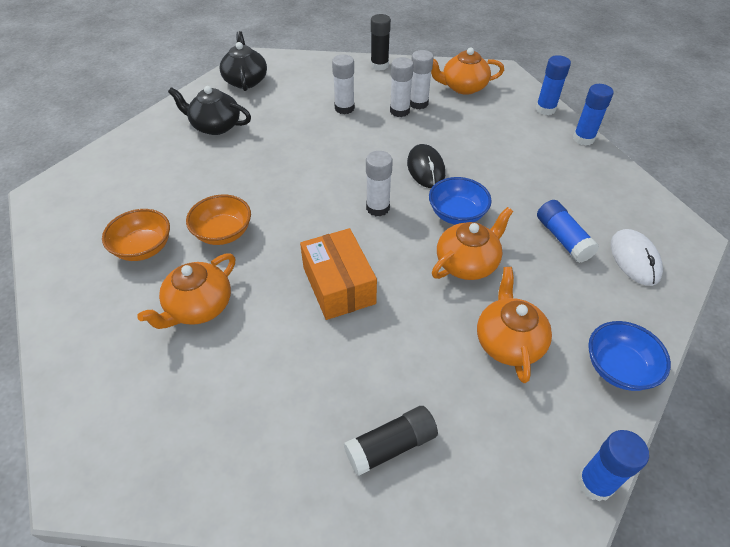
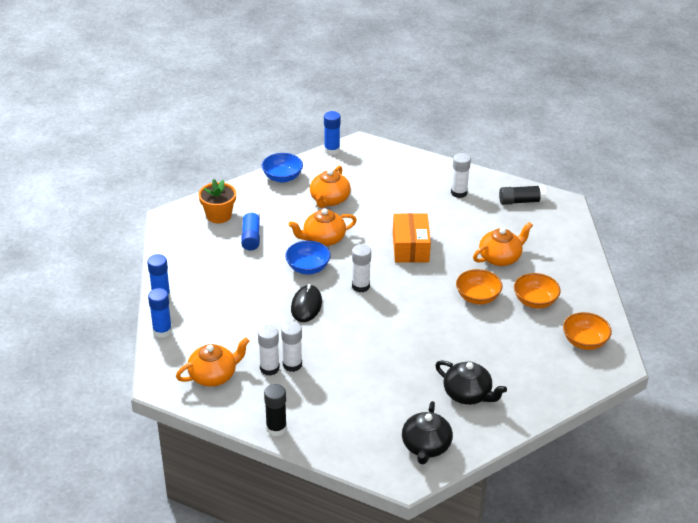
camera: 160 degrees left, 10 degrees down
white glue stick [332,55,355,114] -> white glue stick moved to [451,153,471,198]
black glue stick [344,406,438,476] -> black glue stick moved to [499,185,546,205]
orange teapot [431,48,504,95] -> orange teapot turned 45 degrees counterclockwise [176,337,250,387]
white mouse [611,229,663,286] -> orange flower pot [198,179,236,223]
none -> orange bowl [563,312,612,350]

